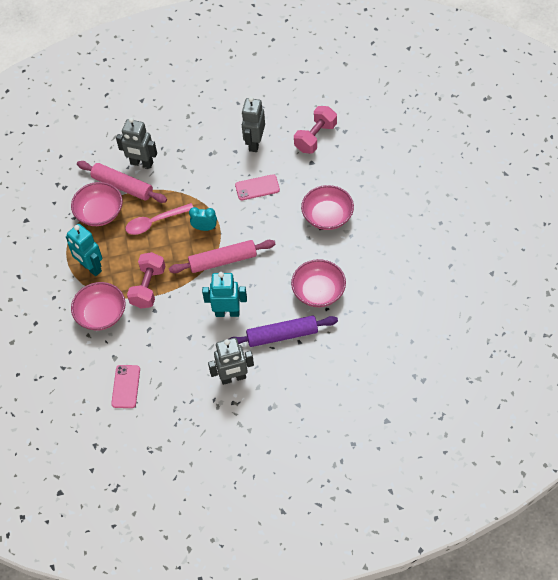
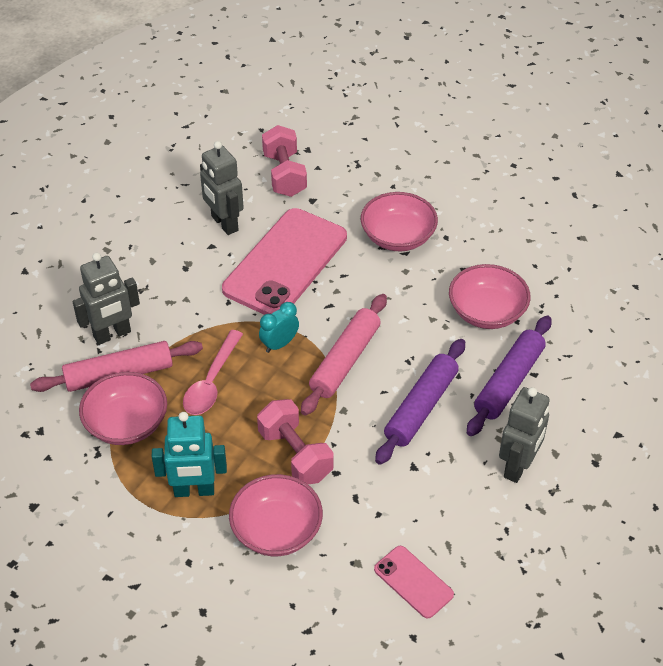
camera: 50 degrees left, 10 degrees down
turquoise robot [202,272,247,317] -> purple rolling pin [375,339,465,465]
pink phone [235,174,280,200] -> pink phone [222,208,347,315], size x2.13

